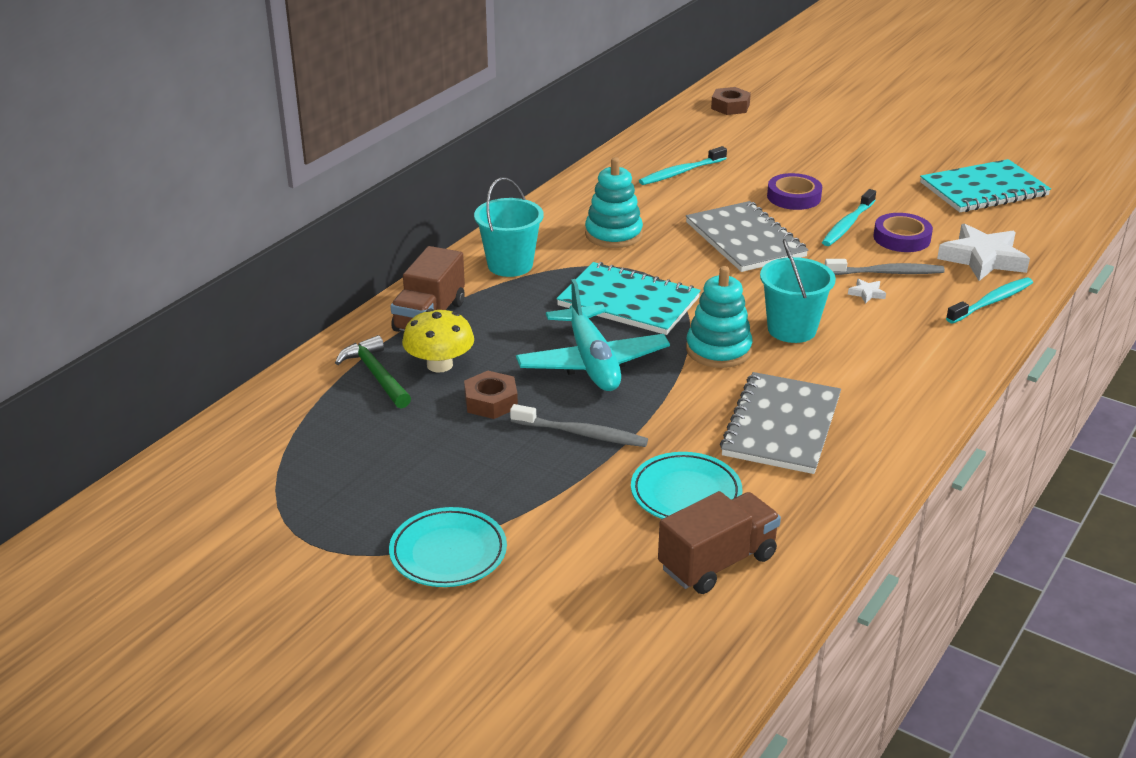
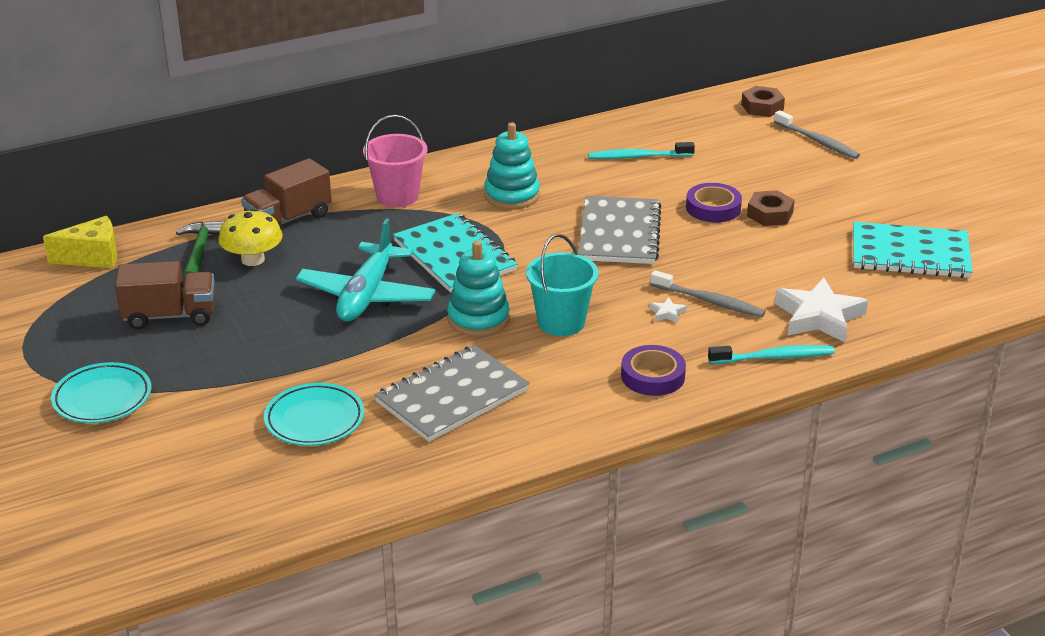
camera: 30 degrees right, 0 degrees up
brown nut [464,371,518,419] -> brown nut moved to [747,190,794,226]
turquoise bucket [474,178,544,277] -> pink bucket [363,115,428,207]
grey toothbrush [510,404,648,447] -> grey toothbrush moved to [774,110,860,159]
brown truck [658,491,781,594] -> brown truck moved to [115,261,215,329]
turquoise toothbrush [822,189,876,246] -> none
purple tape [873,213,933,252] -> purple tape moved to [621,345,686,396]
none -> yellow cheese [43,216,117,268]

